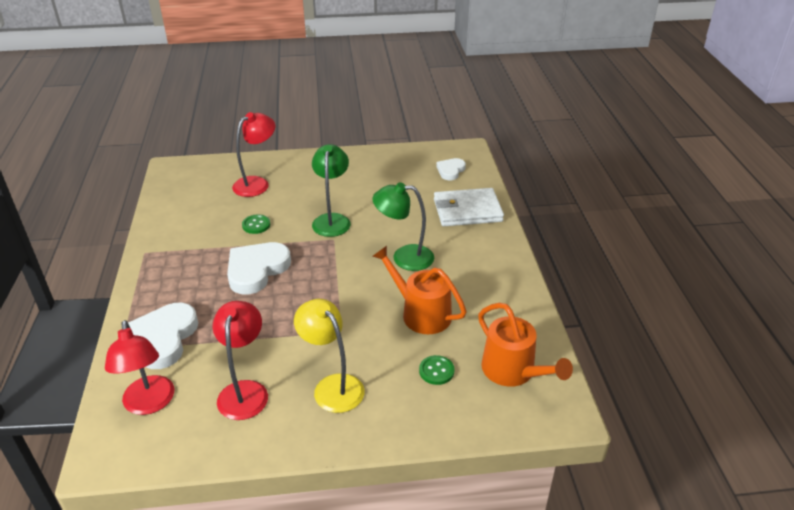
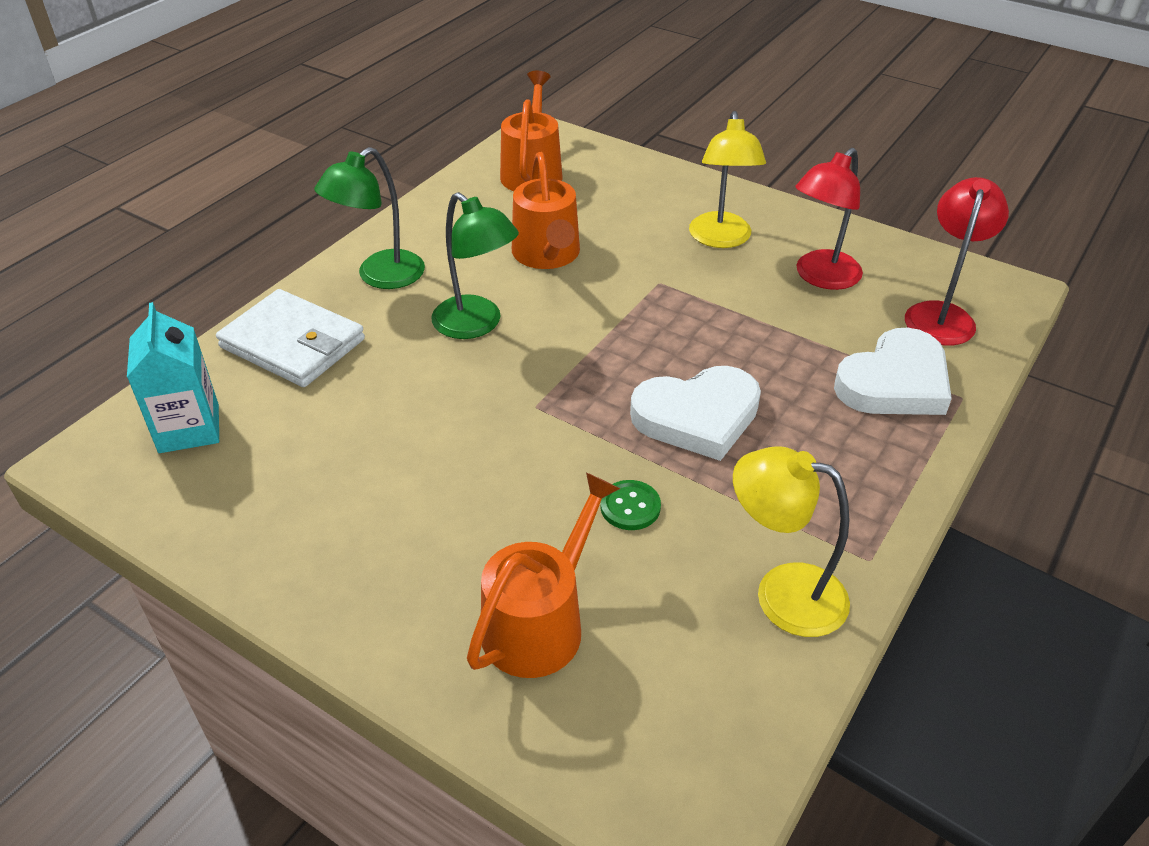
camera: 140 degrees left, 5 degrees up
red lamp [232,112,275,197] -> orange watering can [467,473,620,678]
green lamp [312,144,351,237] -> green lamp moved to [314,147,425,289]
green button [419,355,454,385] -> none
white heart [436,158,466,180] -> turquoise carton [127,302,219,453]
none -> yellow lamp [733,446,850,637]

